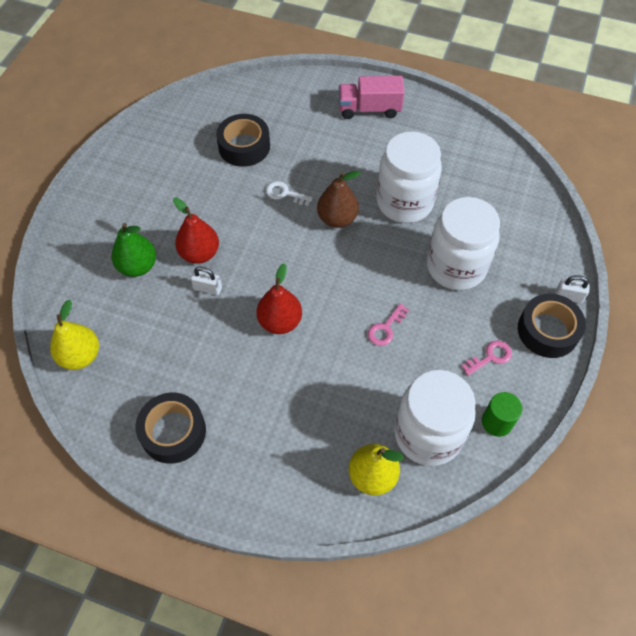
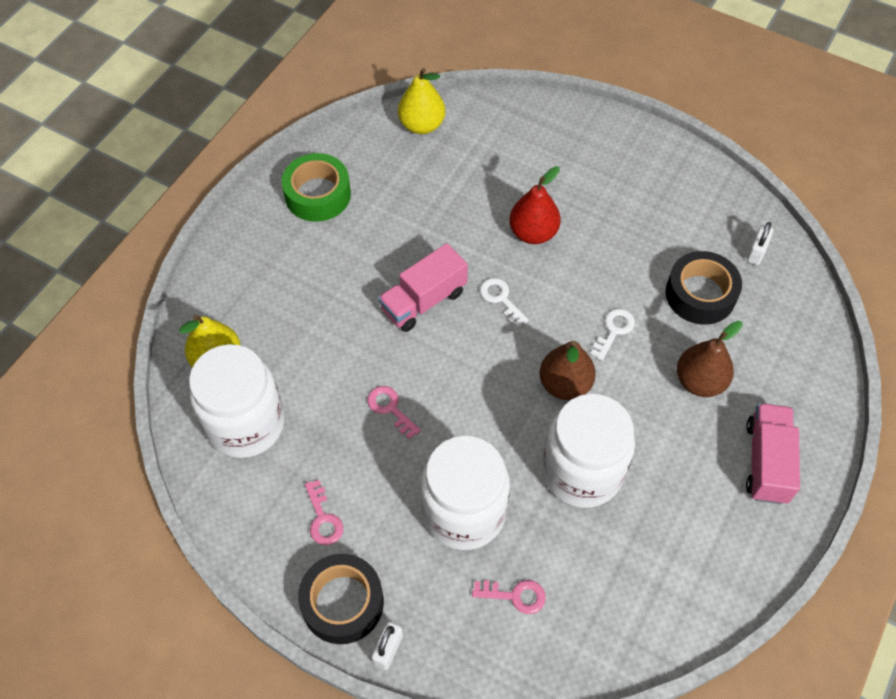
camera: 100 degrees right, 0 degrees up
green pear [112,223,156,277] -> none
black tape [135,393,206,464] -> green tape [282,153,351,222]
white padlock [191,267,222,295] -> white padlock moved to [747,222,773,265]
red pear [256,263,302,334] -> pink truck [378,243,468,332]
green cylinder [482,392,522,437] -> none
none -> pink key [472,580,546,614]
none -> white key [480,278,529,327]
none -> brown pear [677,321,743,397]

